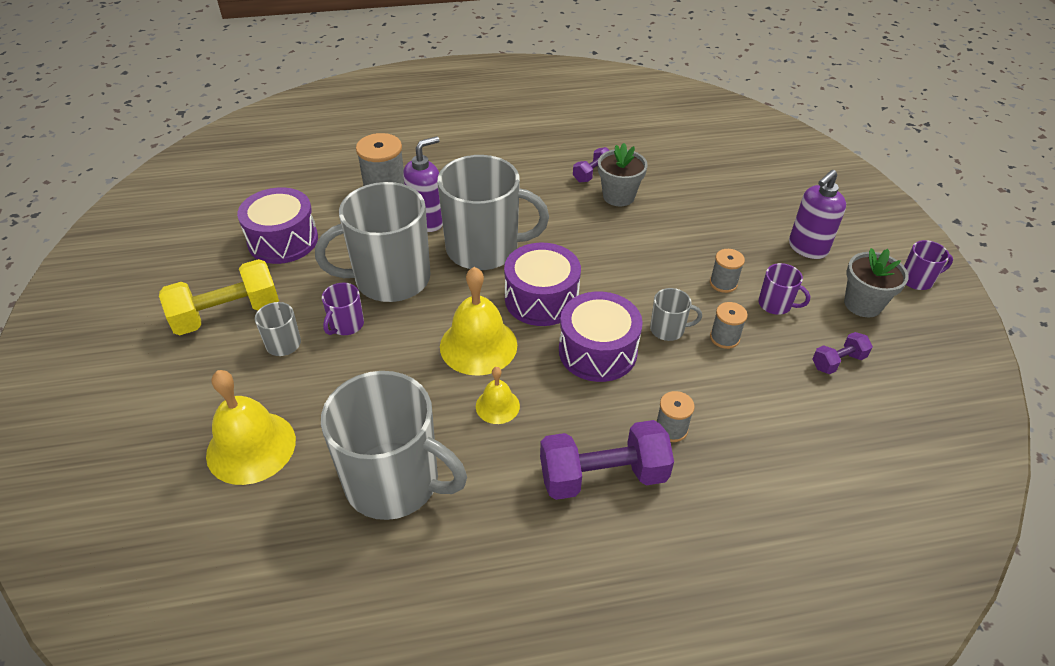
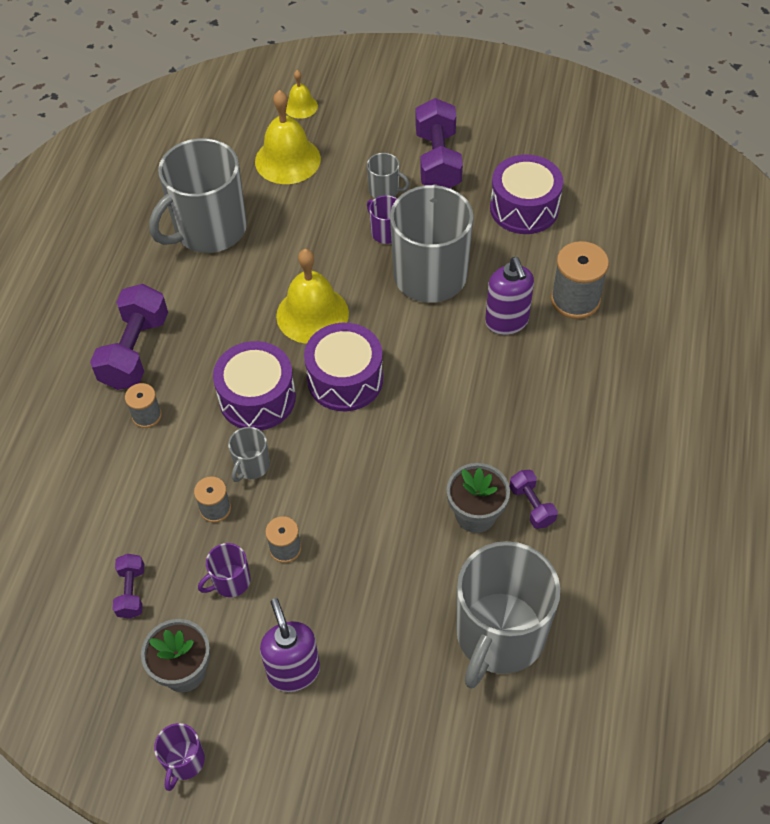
camera: 115 degrees right, 10 degrees up
yellow dumbbell [159,259,279,335] -> purple dumbbell [416,98,463,188]
grey mug [437,155,549,270] -> grey mug moved to [456,541,561,689]
yellow bell [476,367,520,424] -> yellow bell moved to [286,70,318,119]

